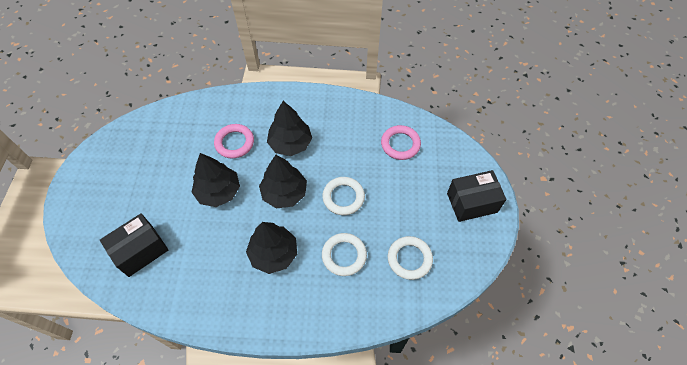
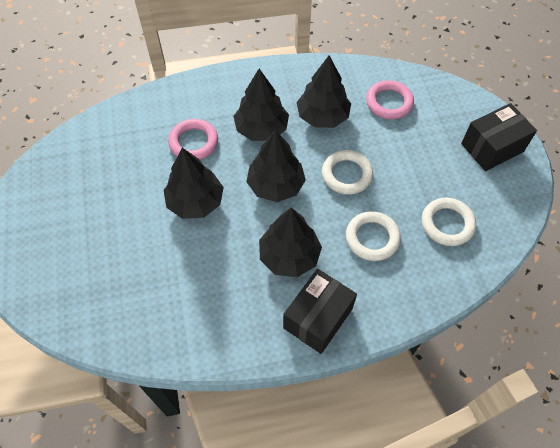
camera: 15 degrees left, 0 degrees up
black box [100,213,168,277] -> black box moved to [283,269,357,354]
none -> black tree [296,55,351,128]

